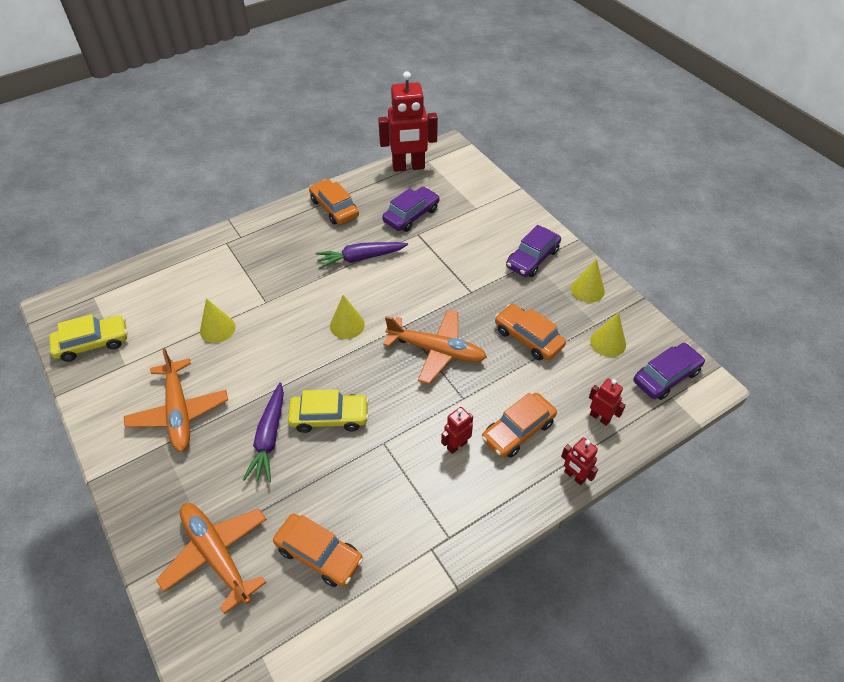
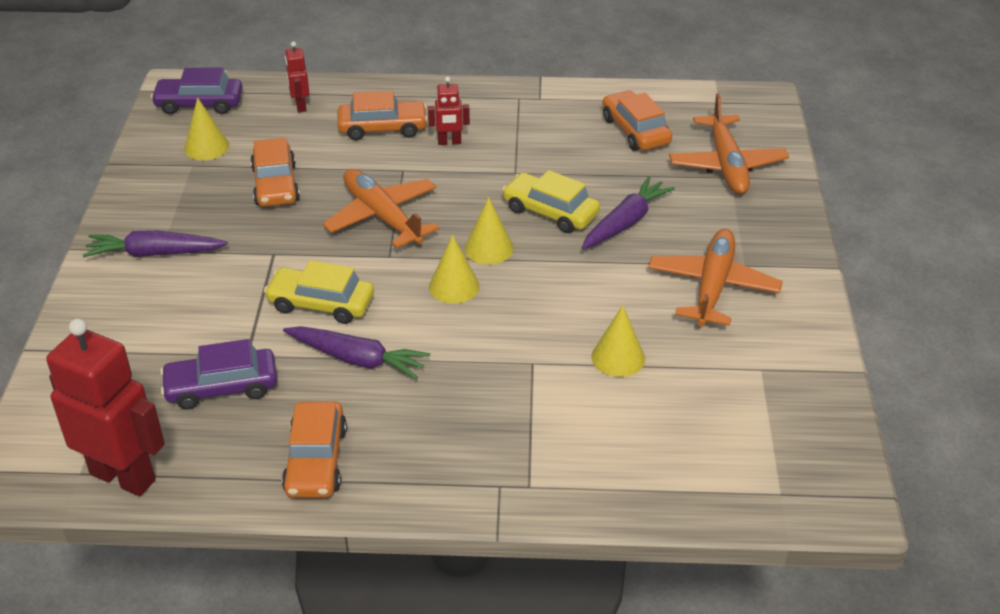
camera: 145 degrees left, 10 degrees down
yellow car [49,314,127,362] -> yellow car moved to [264,260,374,324]
purple car [506,225,561,277] -> purple carrot [83,230,228,257]
red robot [561,438,598,485] -> none
yellow cone [571,259,605,303] -> yellow cone moved to [465,197,513,264]

